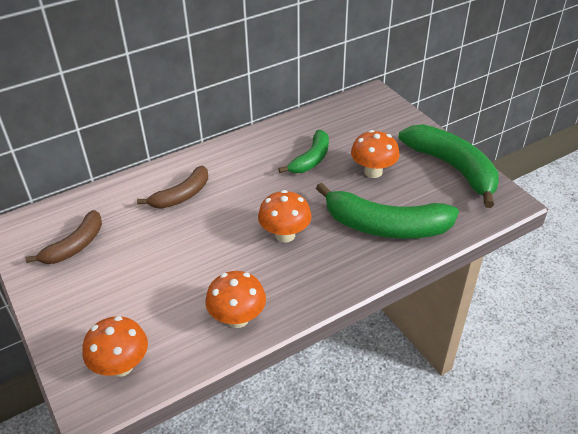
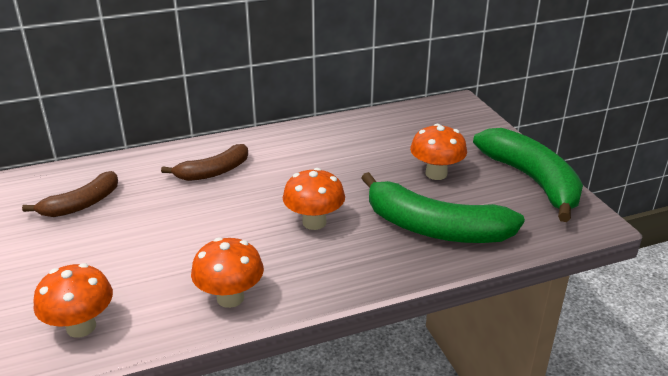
camera: 10 degrees right, 10 degrees down
green banana [278,130,329,173] -> none

